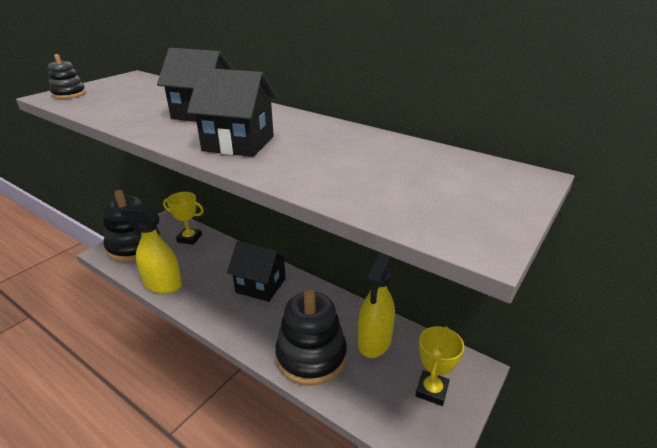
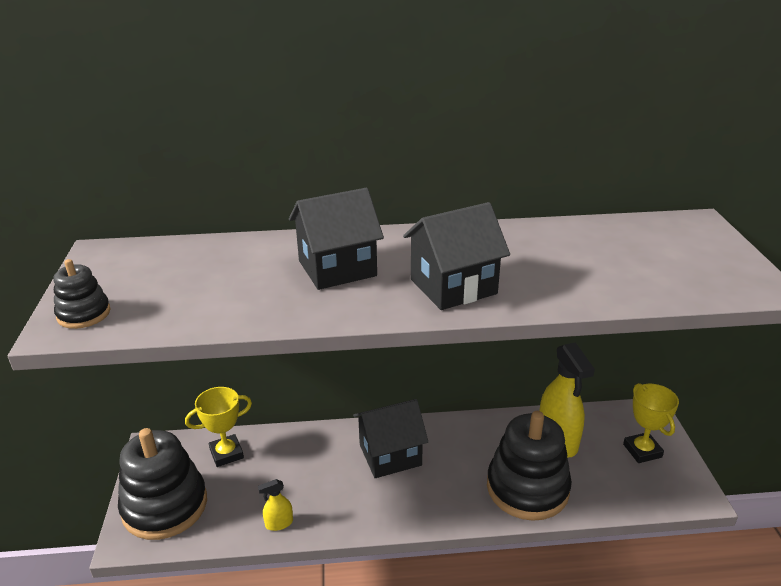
camera: 40 degrees left, 0 degrees up
yellow spray bottle [120,205,182,294] -> yellow spray bottle [258,479,293,531], size x0.46

